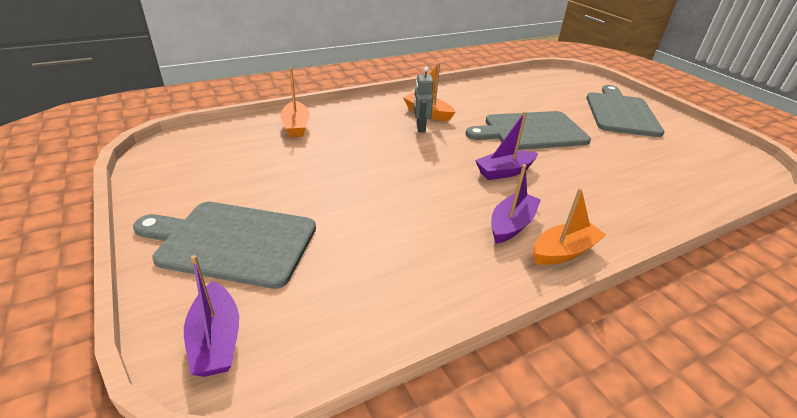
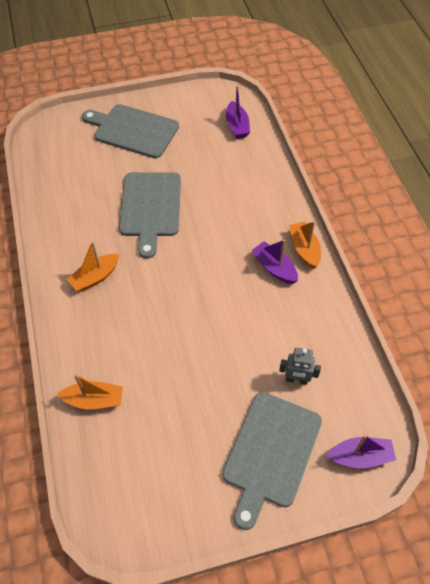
camera: 75 degrees left, 20 degrees up
grey robot [414,67,434,132] -> grey robot moved to [279,348,321,385]
purple boat [475,112,538,180] -> purple boat moved to [226,85,250,139]

